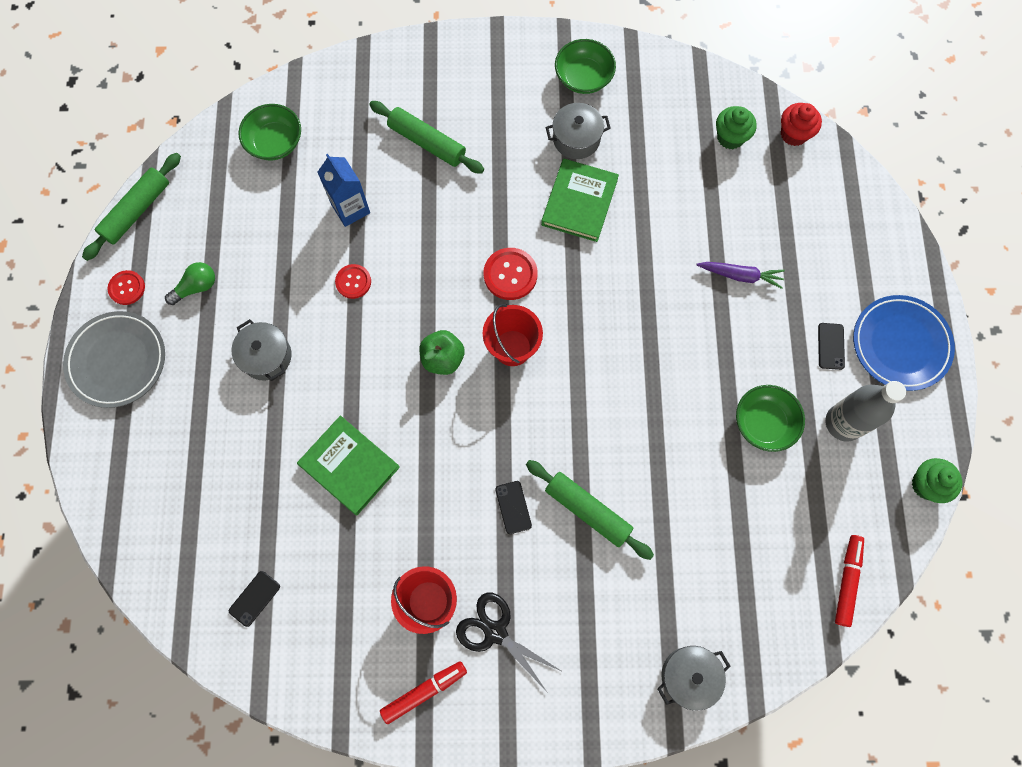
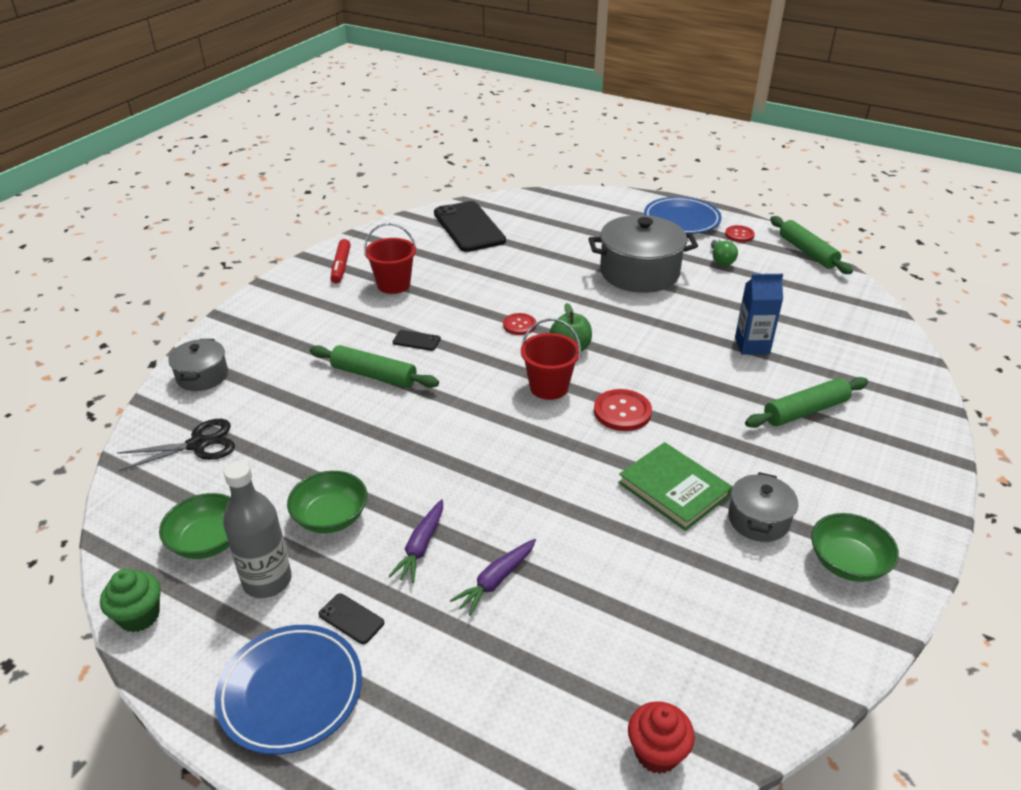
camera: 120 degrees right, 35 degrees down
grey plate [63,311,165,408] -> blue plate [644,197,722,234]
black phone [229,571,280,627] -> black phone [434,201,506,252], size x2.43
grey pot [232,319,292,381] -> grey pot [589,215,698,293], size x1.85
green bowl [238,104,301,161] -> green bowl moved to [159,493,231,559]
green book [297,416,400,515] -> none
red button [335,264,371,299] -> red button moved to [503,313,536,335]
black scissors [456,593,563,692] -> black scissors moved to [117,419,235,471]
green rolling pin [526,460,654,560] -> green rolling pin turned 45 degrees clockwise [310,345,439,388]
green cupcake [716,106,756,149] -> none
red marker [835,535,864,627] -> none
none -> purple carrot [389,499,443,583]

